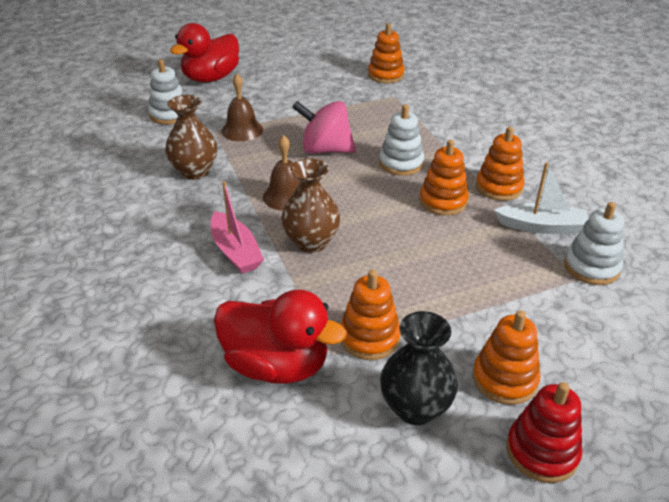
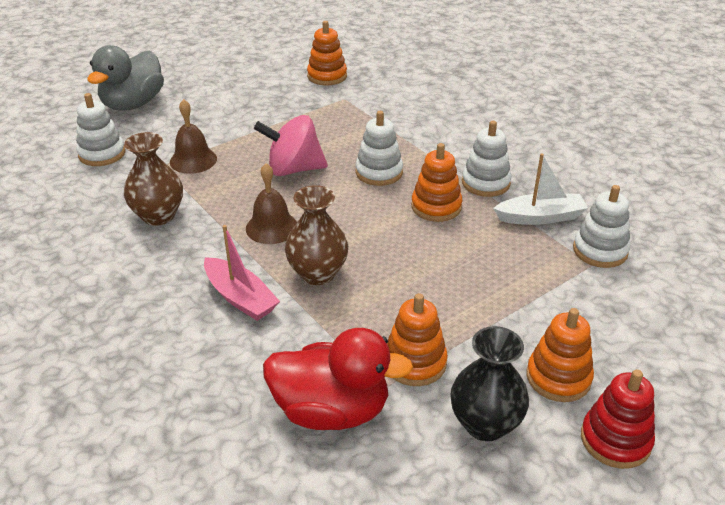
camera: 15 degrees left, 0 degrees up
red duck [170,23,239,83] -> grey duck [87,45,164,111]
orange stacking toy [476,127,525,201] -> white stacking toy [462,121,512,197]

